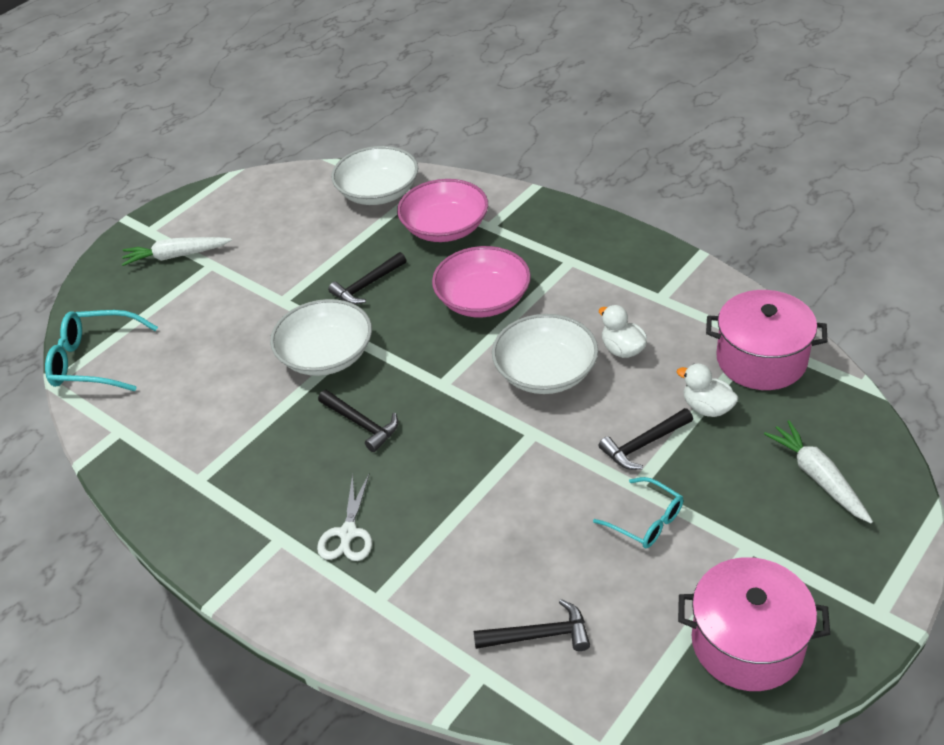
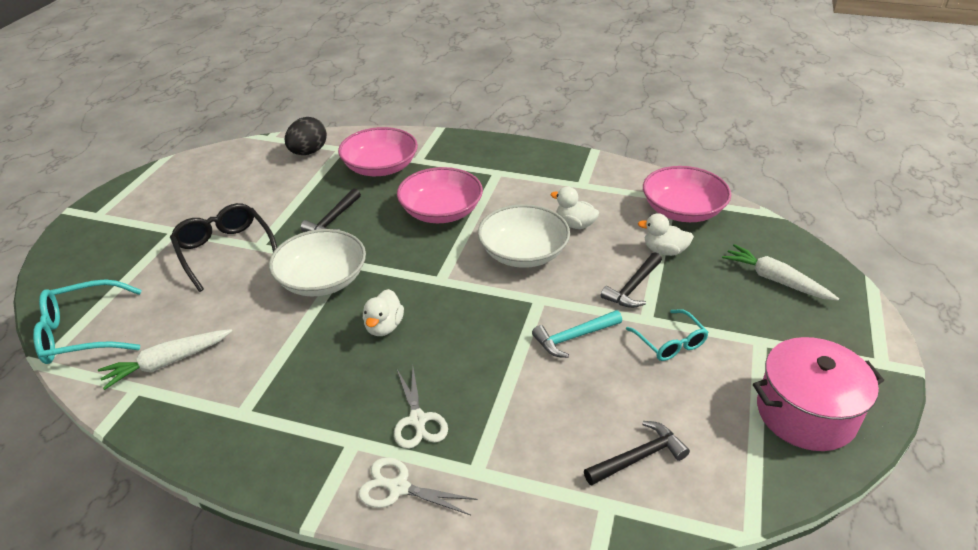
camera: 25 degrees left, 5 degrees down
white carrot [122,237,232,266] -> white carrot moved to [98,329,232,390]
black hammer [318,390,398,452] -> white duck [363,289,404,336]
white bowl [331,146,418,205] -> black egg [284,117,327,155]
turquoise glasses [593,477,683,548] -> turquoise glasses turned 45 degrees clockwise [626,309,709,361]
pink pot [706,290,828,390] -> pink bowl [643,166,731,222]
none -> black glasses [170,203,277,292]
none -> white scissors [358,457,477,515]
none -> turquoise hammer [532,310,622,358]

